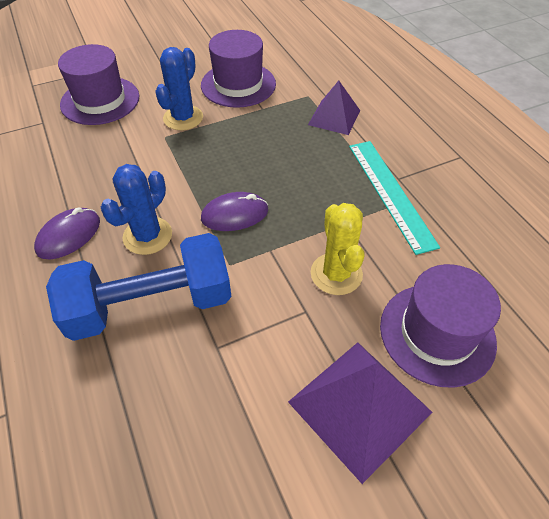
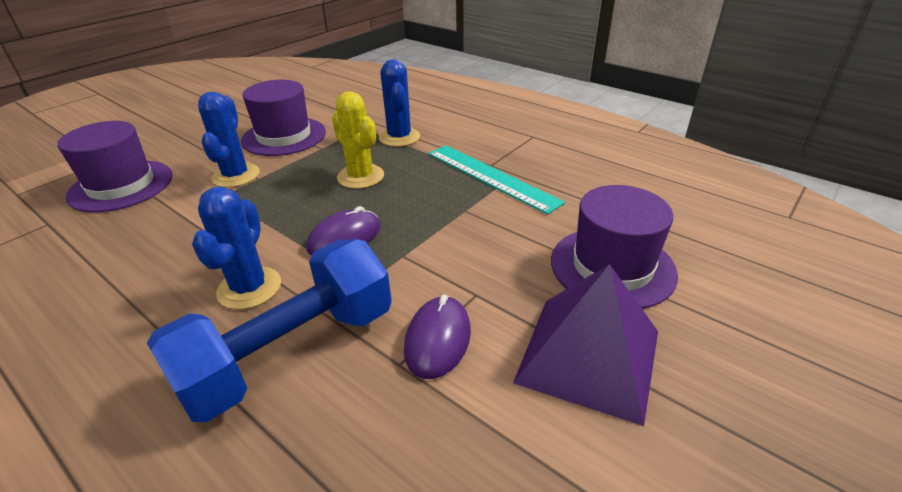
camera: 25 degrees left, 15 degrees down
purple mouse [34,207,100,259] -> purple mouse moved to [404,294,471,379]
purple pyramid [308,81,360,135] -> blue cactus [379,59,420,147]
yellow cactus [311,203,364,295] -> yellow cactus moved to [332,91,384,189]

